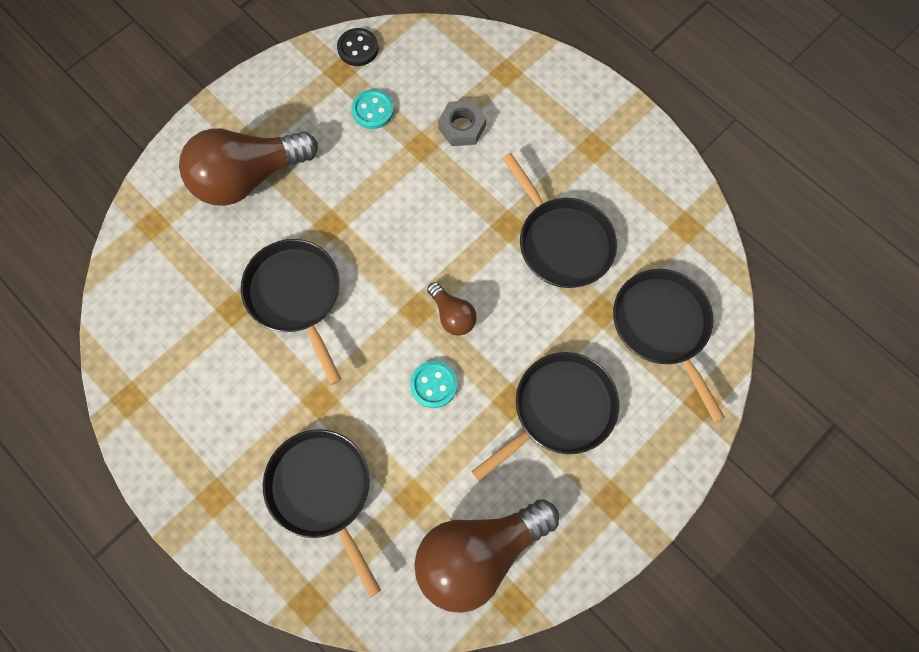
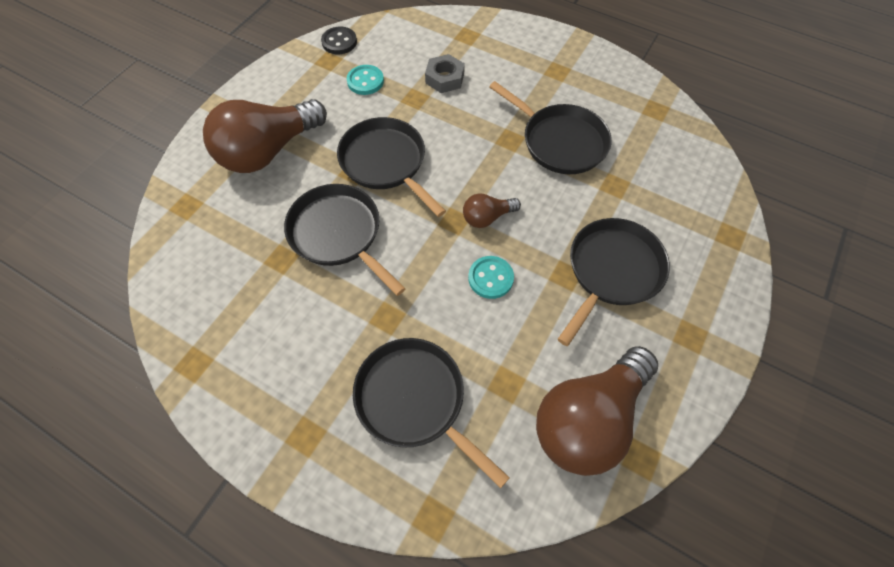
camera: 15 degrees left, 10 degrees down
brown light bulb [427,282,477,336] -> brown light bulb turned 120 degrees clockwise [463,193,521,228]
black pan [613,269,725,422] -> black pan moved to [337,117,446,217]

